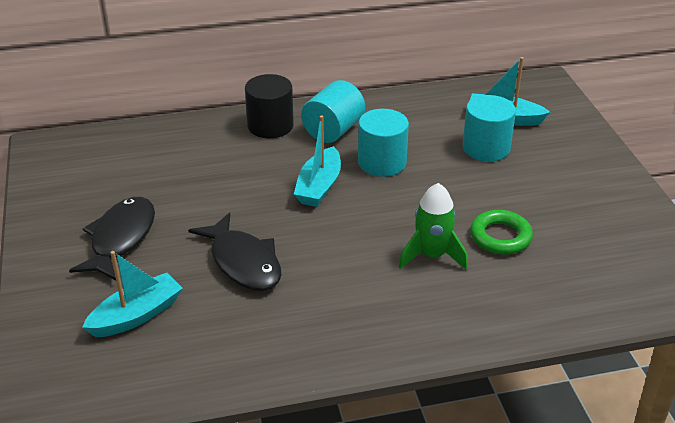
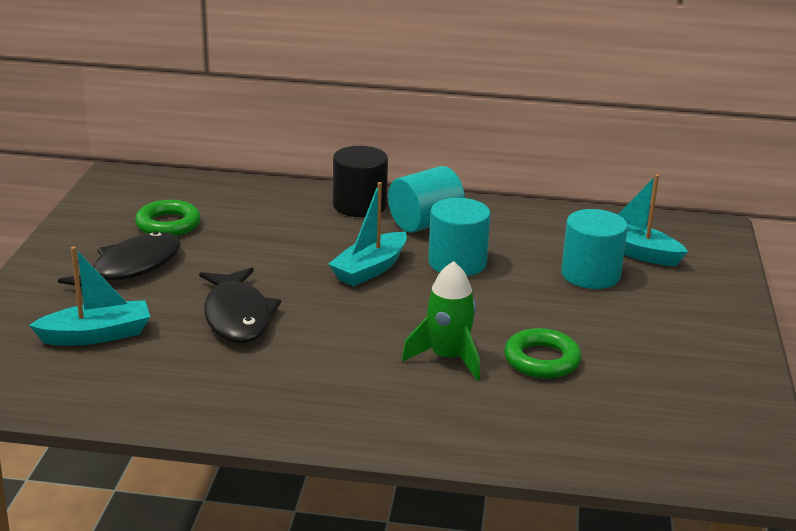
camera: 20 degrees right, 10 degrees down
none -> green ring [135,200,201,236]

